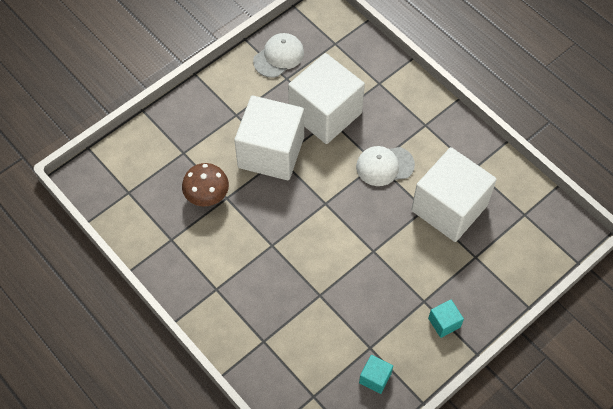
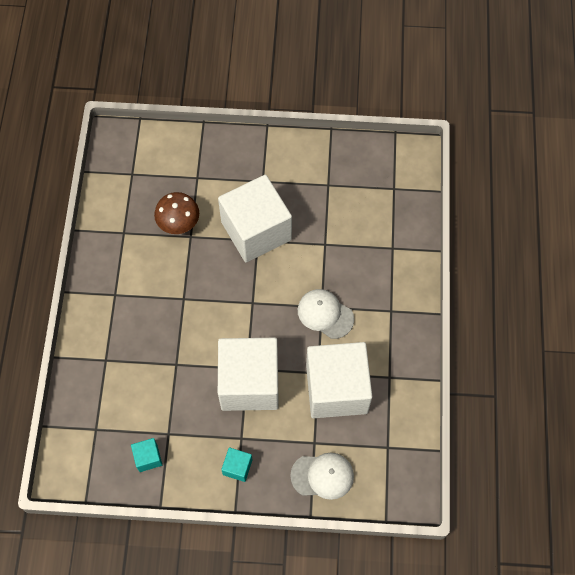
camera: 45 degrees right, 5 degrees up
white cap [253,33,304,78] -> white cap moved to [290,453,354,500]
white cube [288,53,365,144] -> white cube moved to [218,338,279,411]

